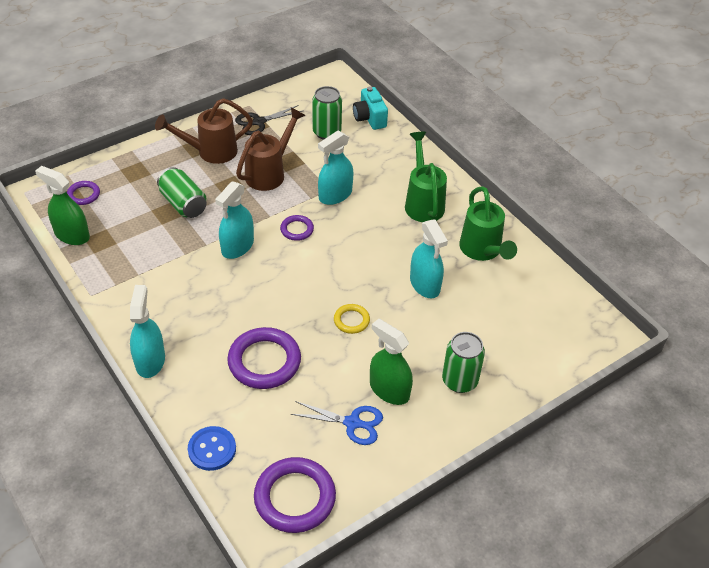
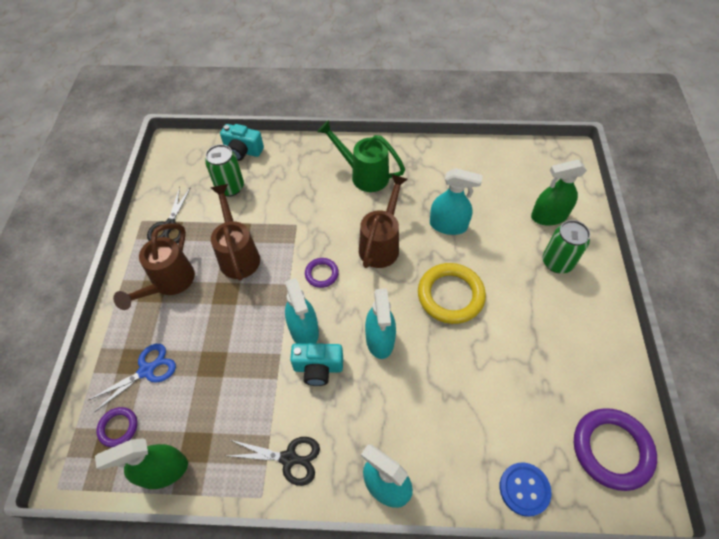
camera: 50 degrees left, 10 degrees up
green can [157,167,207,218] -> none
purple ring [227,327,301,389] -> none
blue scissors [291,401,383,445] -> blue scissors moved to [89,344,176,412]
turquoise spray bottle [318,130,354,205] -> turquoise spray bottle moved to [365,288,396,359]
yellow ring [334,304,370,334] -> yellow ring [418,263,486,324], size x1.93
green spray bottle [370,318,413,405] -> green spray bottle moved to [531,160,587,226]
green watering can [459,186,517,261] -> none
none -> black scissors [228,437,320,486]
none -> turquoise camera [290,343,343,386]
none -> brown watering can [359,174,408,268]

